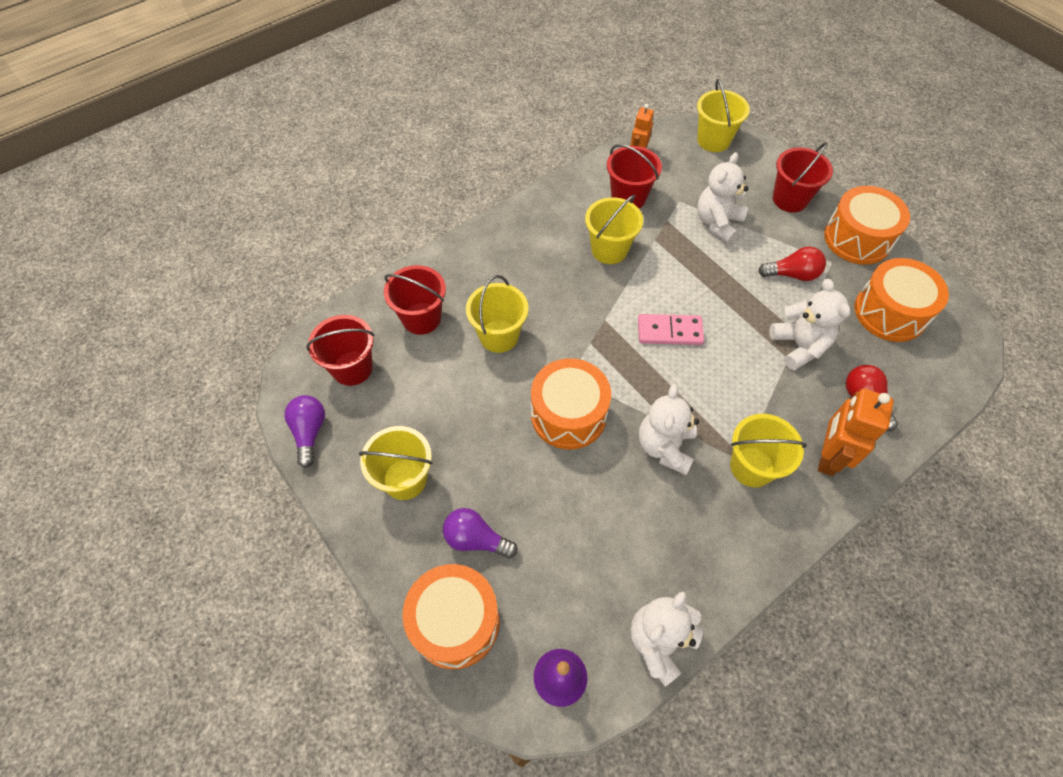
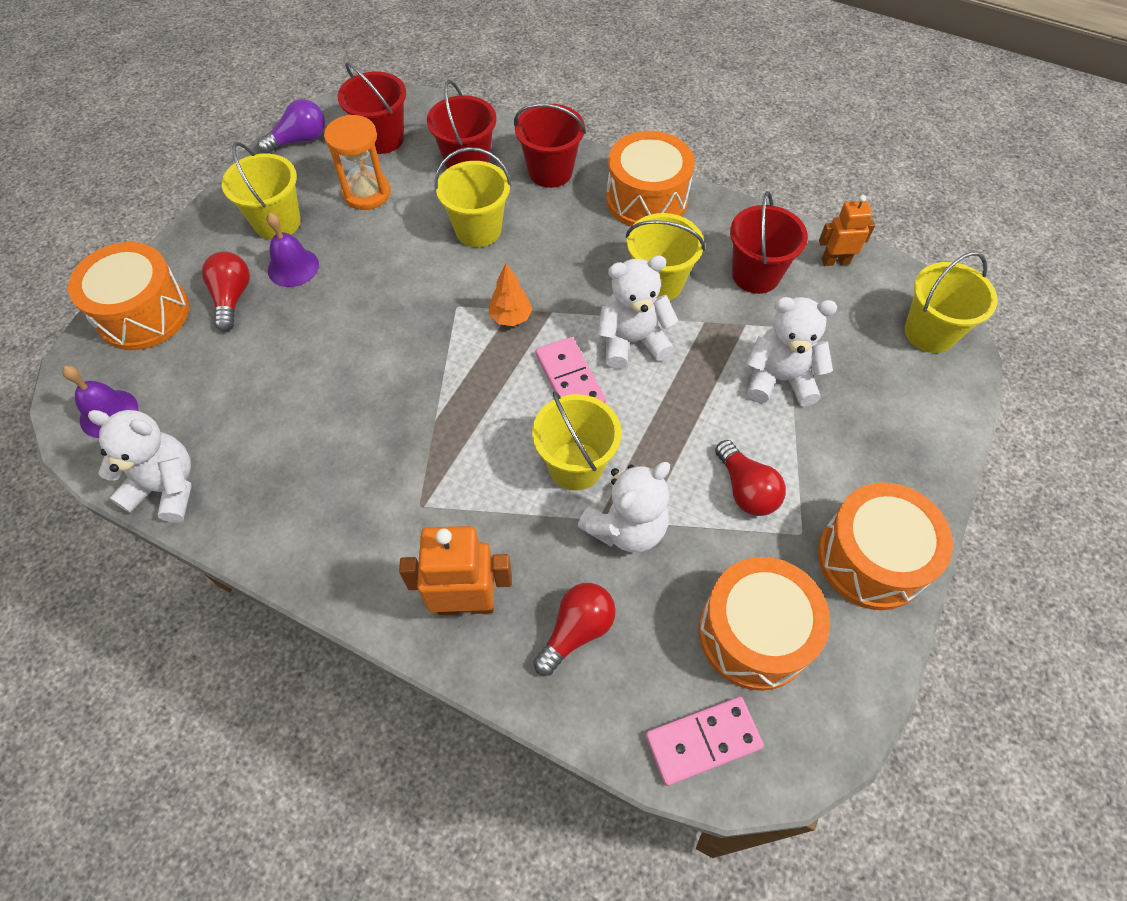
camera: 65 degrees right, 0 degrees up
purple light bulb [443,508,518,558] -> red light bulb [202,251,250,332]
orange drum [531,358,611,449] -> orange drum moved to [606,131,695,227]
white teddy bear [639,384,699,475] -> white teddy bear moved to [597,256,678,369]
yellow bucket [730,414,807,487] -> yellow bucket moved to [532,391,621,490]
red bucket [773,142,833,212] -> red bucket moved to [514,103,586,188]
none -> purple bell [267,213,319,287]
none -> orange hourglass [324,115,391,210]
none -> orange tree [489,263,532,326]
none -> pink domino [645,697,764,786]

